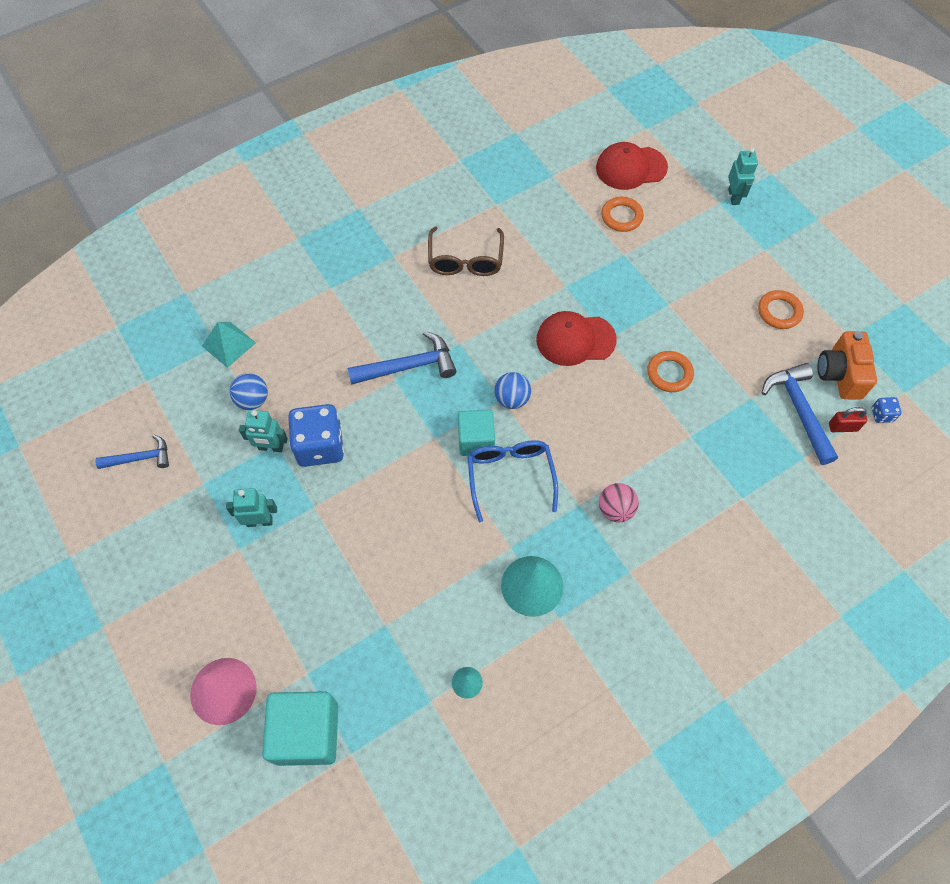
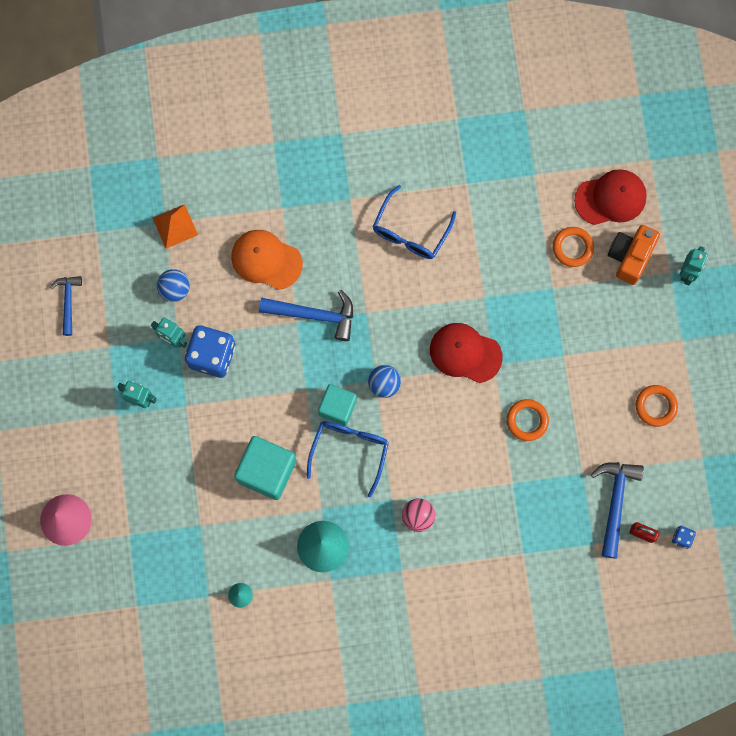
camera: 25 degrees right, 15 degrees up
blue hammer [95,435,169,469] -> blue hammer turned 105 degrees counterclockwise [50,276,82,336]
turquoise pyramid [202,322,256,368] -> orange pyramid [153,204,198,249]
turquoise cube [262,691,338,766] -> turquoise cube moved to [234,436,296,500]
brown glasses [428,227,504,276] -> blue glasses [373,185,456,259]
red cap [596,142,668,190] -> red cap turned 150 degrees clockwise [574,169,647,225]
orange camera [818,331,877,400] -> orange camera moved to [608,225,660,285]
none -> orange cap [231,230,303,290]

